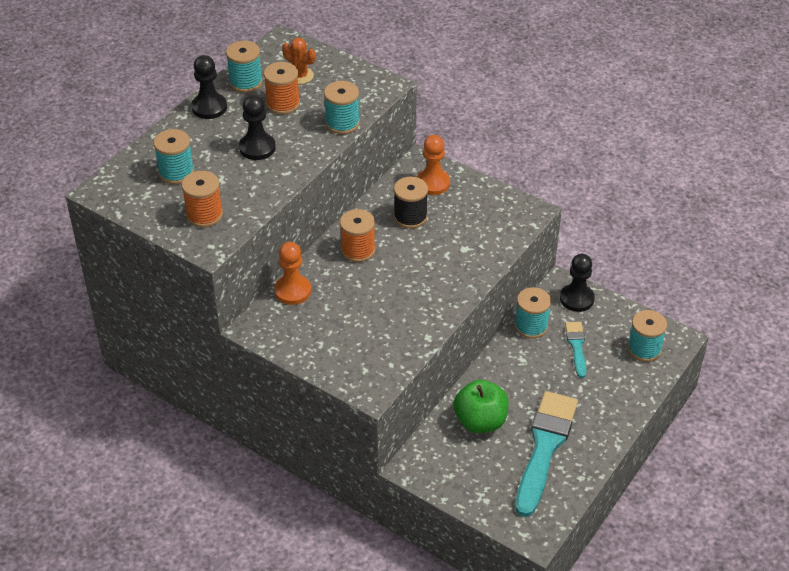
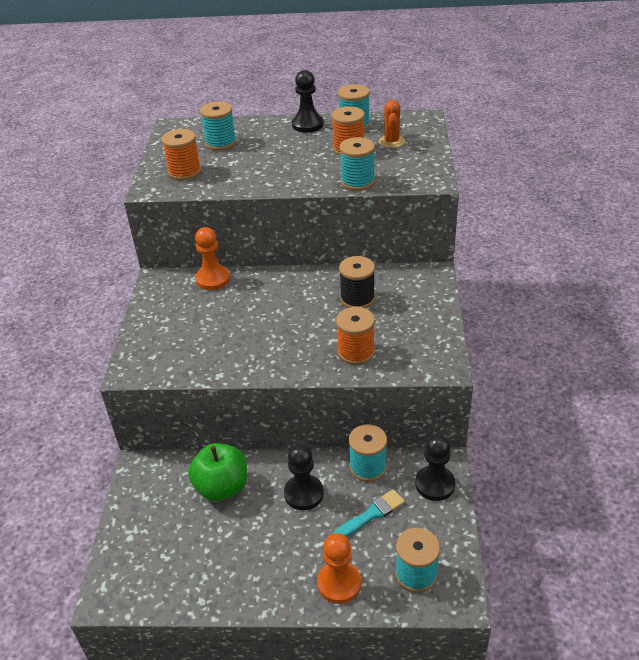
camera: 60 degrees right, 5 degrees down
black pawn [239,95,276,160] -> black pawn moved to [284,444,324,510]
orange spool [340,209,375,262] -> orange spool moved to [336,307,375,365]
orange pawn [417,135,450,195] -> orange pawn moved to [317,533,361,604]
turquoise brush [516,391,578,517] -> none

